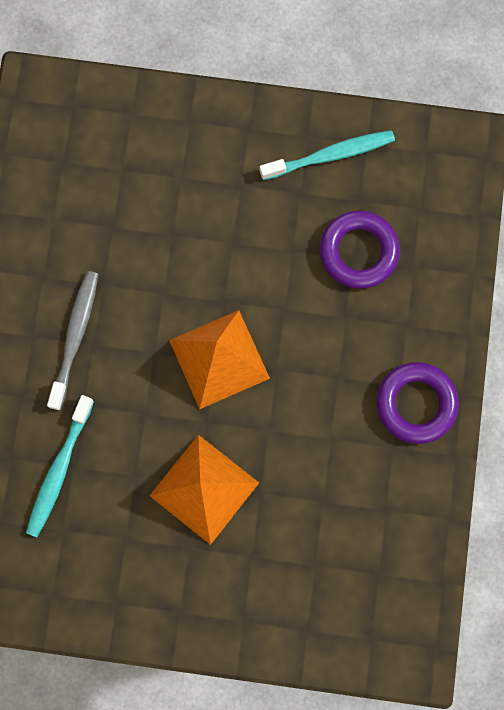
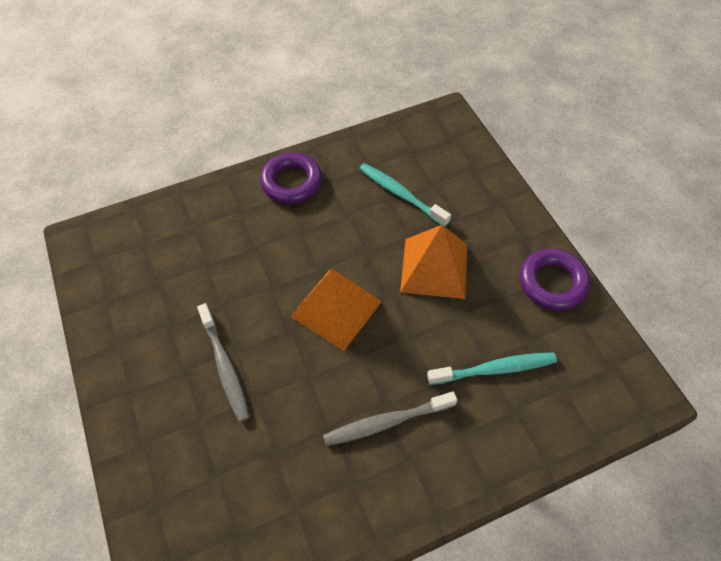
camera: 120 degrees left, 20 degrees down
turquoise toothbrush [259,130,395,180] -> turquoise toothbrush moved to [359,163,451,227]
purple ring [319,211,400,289] -> purple ring moved to [520,249,590,310]
none -> grey toothbrush [197,303,250,422]

